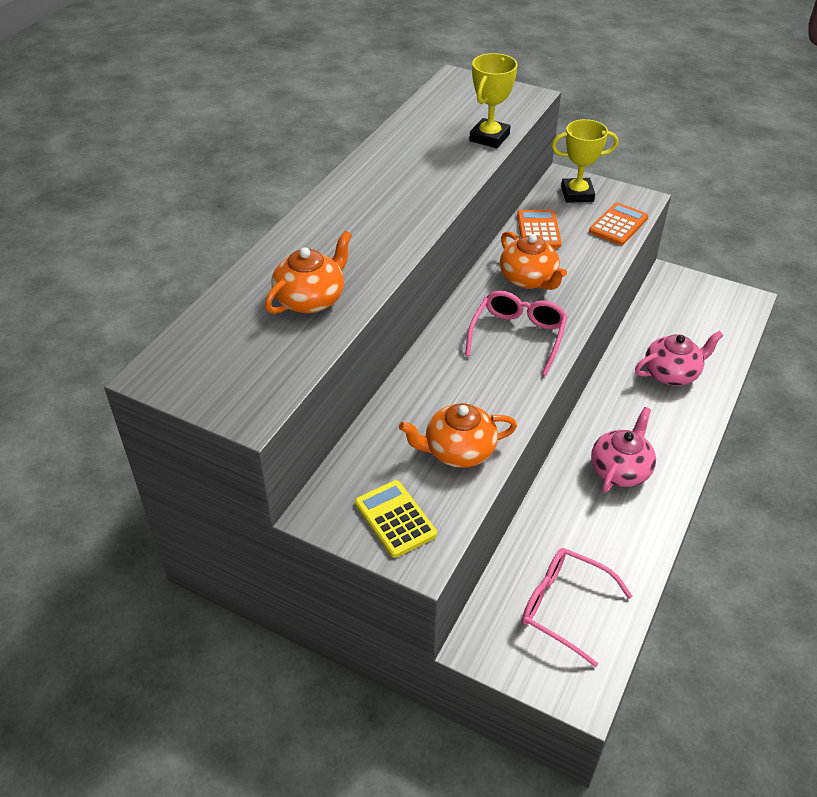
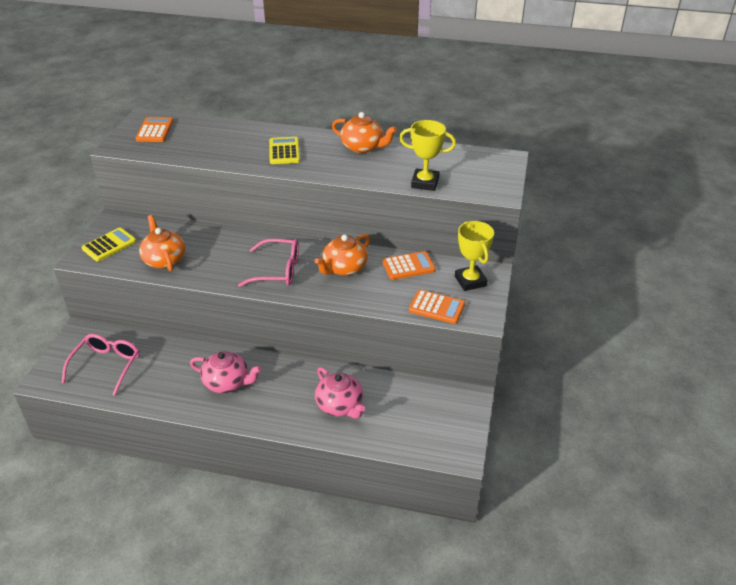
camera: 75 degrees right, 5 degrees down
orange teapot [265,231,352,314] -> orange teapot moved to [332,112,397,153]
none -> orange calculator [136,117,173,142]
none -> yellow calculator [269,137,300,164]

